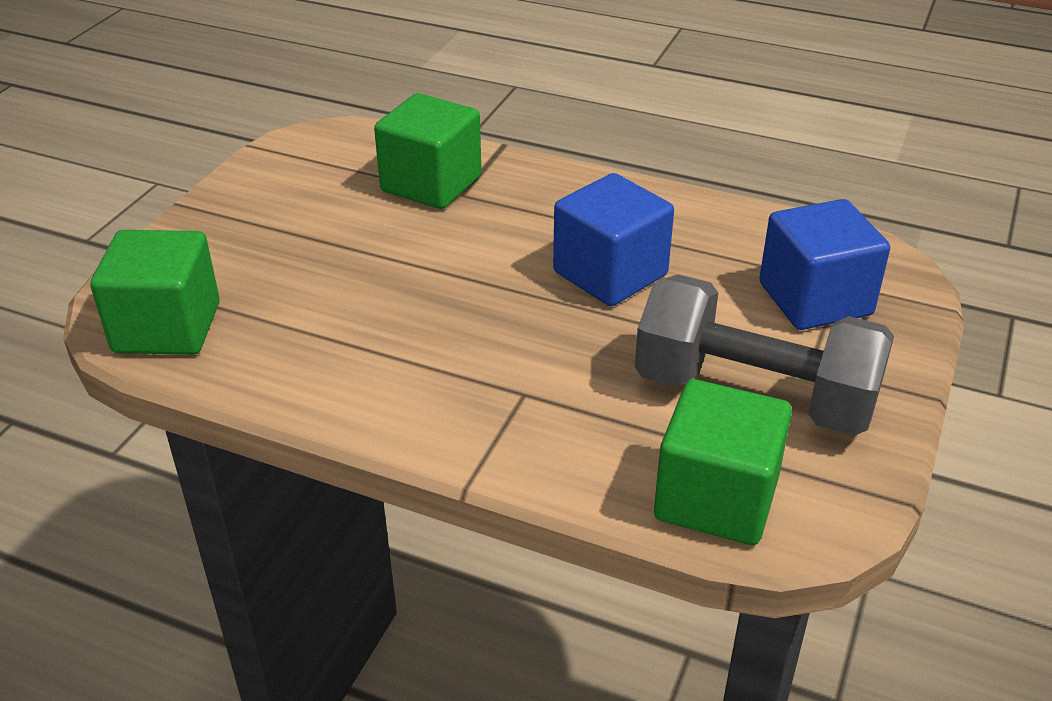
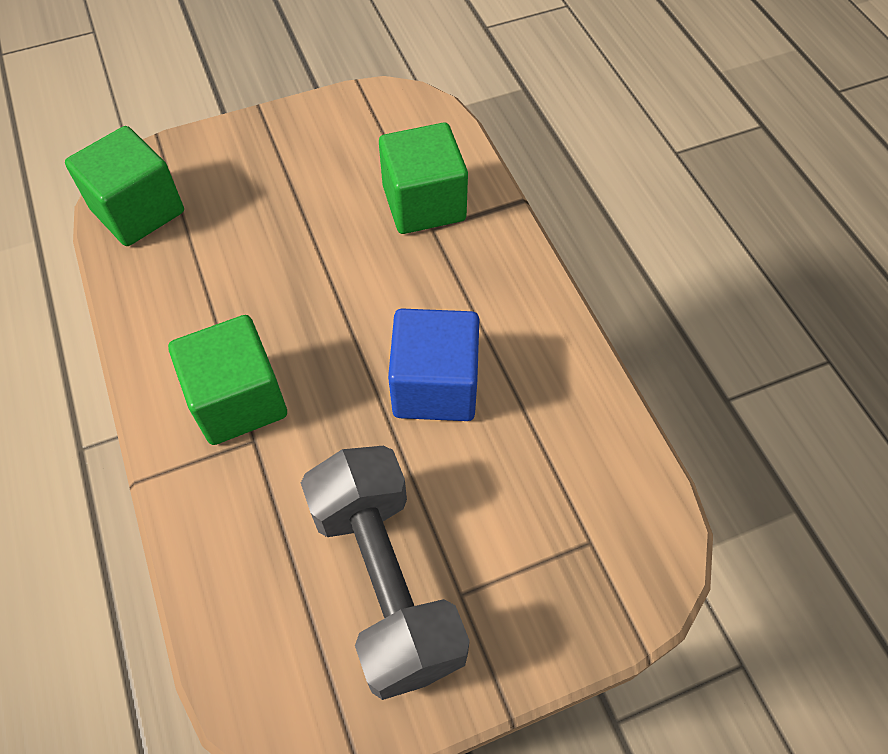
camera: 45 degrees right, 20 degrees up
green cube [654,379,792,545] -> green cube moved to [168,315,287,445]
blue cube [759,199,890,330] -> none

